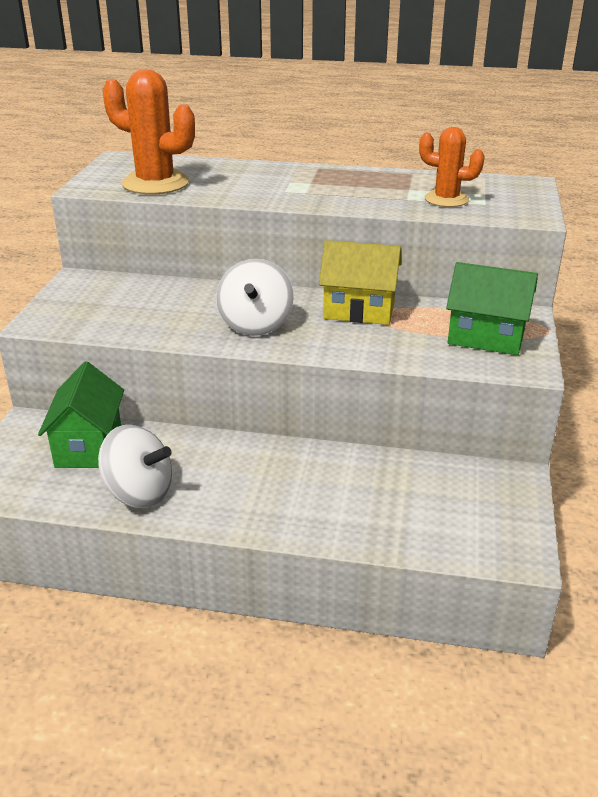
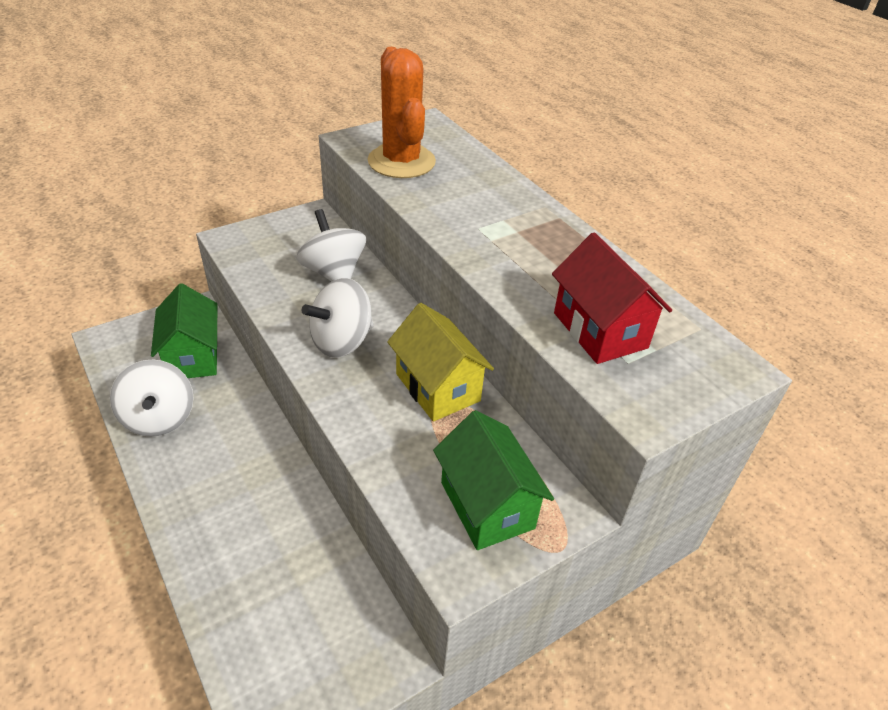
camera: 45 degrees right, 10 degrees up
green house [38,361,124,468] -> green house turned 60 degrees counterclockwise [151,283,218,378]
orange cactus [419,127,485,207] -> red house [552,232,672,364]
none -> white spinning top [297,209,366,282]

